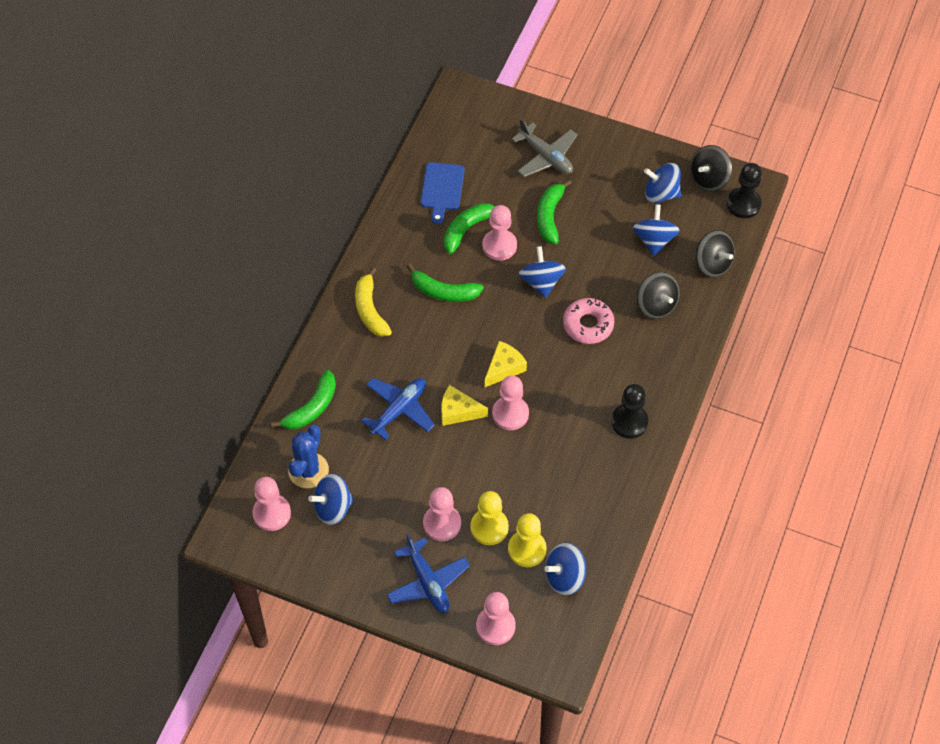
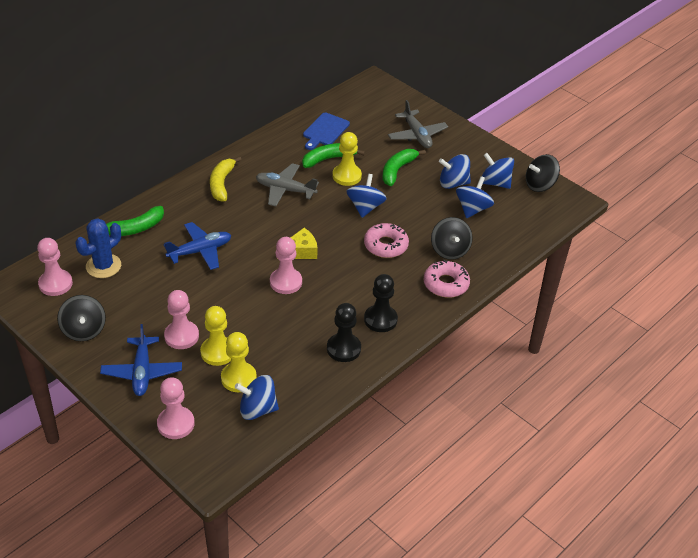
camera: 20 degrees right, 15 degrees down
blue spinning top [308,474,354,525] -> blue spinning top moved to [439,154,471,189]
green banana [407,264,484,302] -> grey plane [256,163,319,206]
yellow cheese [441,385,488,426] -> none
pink pawn [482,205,517,260] -> yellow pawn [332,132,362,186]
black spinning top [696,230,735,277] -> black spinning top moved to [57,295,106,341]
black pawn [727,163,762,218] -> black pawn moved to [327,303,361,362]
none -> pink donut [424,260,470,298]

